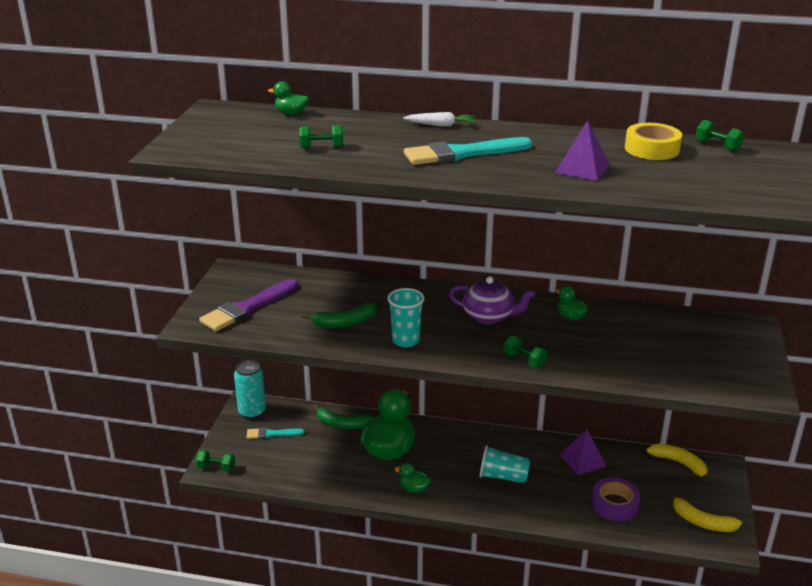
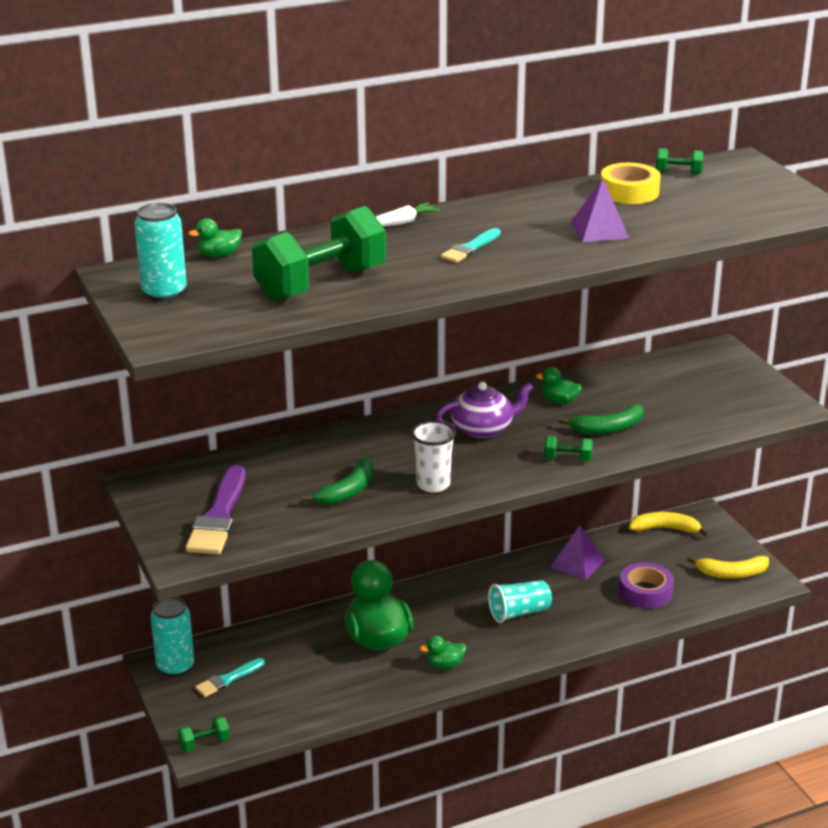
camera: 35 degrees left, 0 degrees up
green dumbbell [300,125,343,148] -> green dumbbell [252,206,386,301], size x2.42
green banana [314,404,375,429] -> green banana moved to [559,404,644,434]
turquoise cup [387,288,425,347] -> white cup [411,421,456,492]
turquoise brush [404,137,532,165] -> turquoise brush [441,228,501,263], size x0.56
none -> turquoise can [134,203,187,301]

